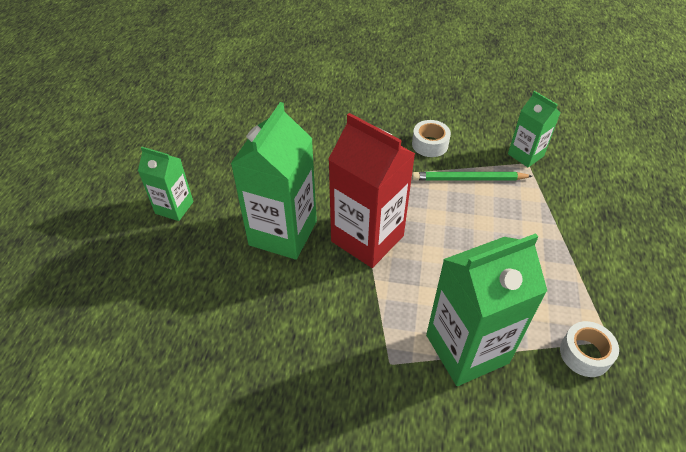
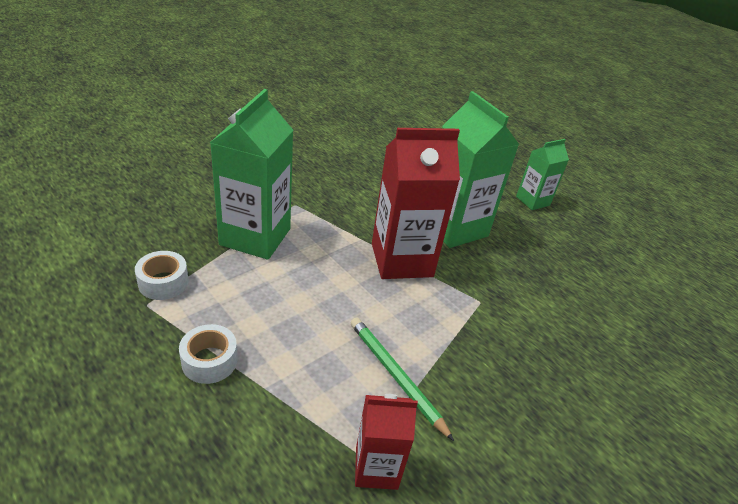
camera: 125 degrees right, 10 degrees down
white tape [412,120,451,157] -> white tape moved to [179,324,238,384]
green pencil [412,172,532,180] -> green pencil turned 75 degrees counterclockwise [350,317,454,441]
green carton [508,91,561,167] -> red carton [355,394,418,490]

